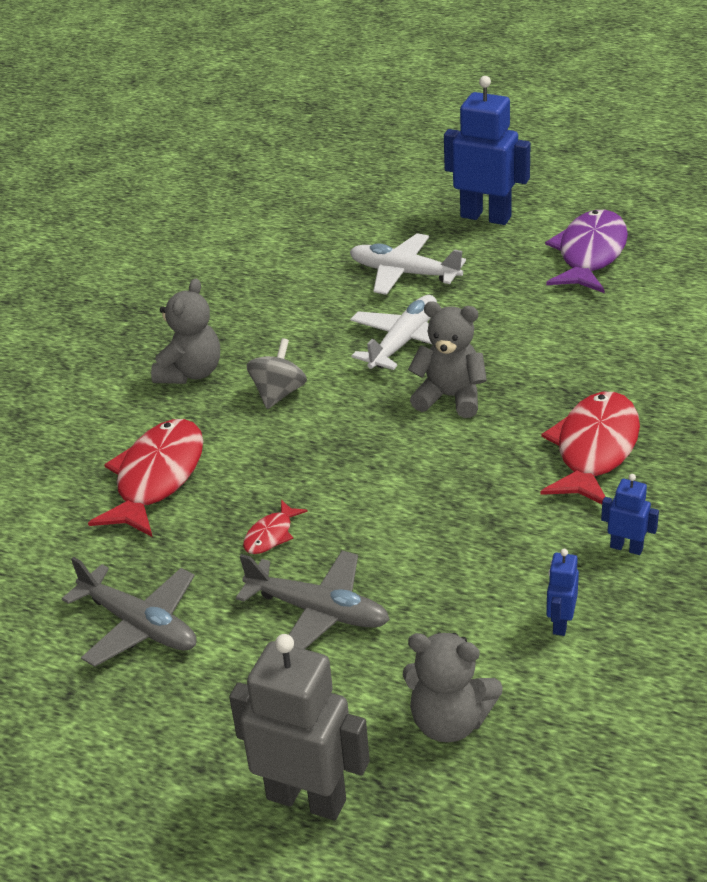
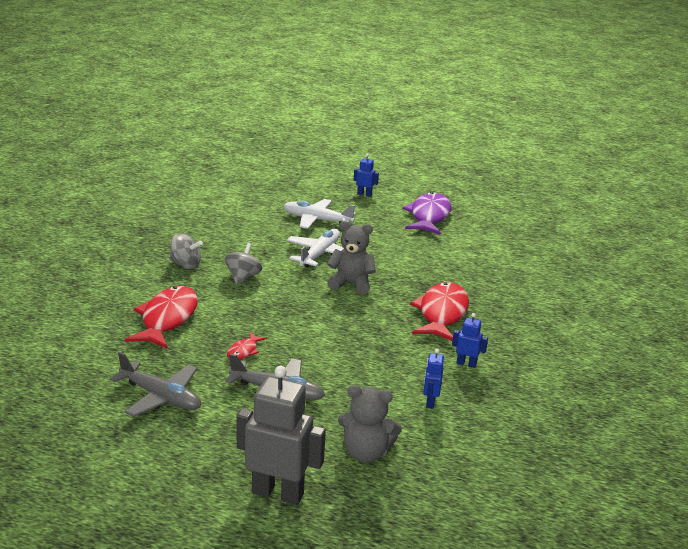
camera: 10 degrees left, 10 degrees down
grey teddy bear [151,278,220,384] -> grey spinning top [170,233,203,269]
blue robot [444,76,531,225] -> blue robot [354,154,379,197], size x0.48

